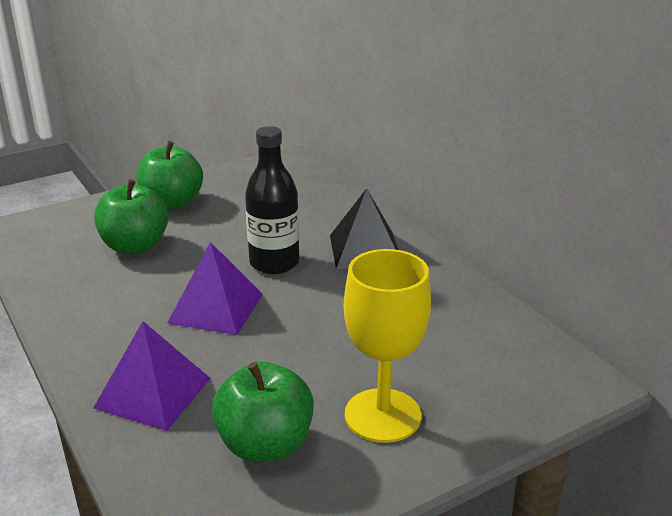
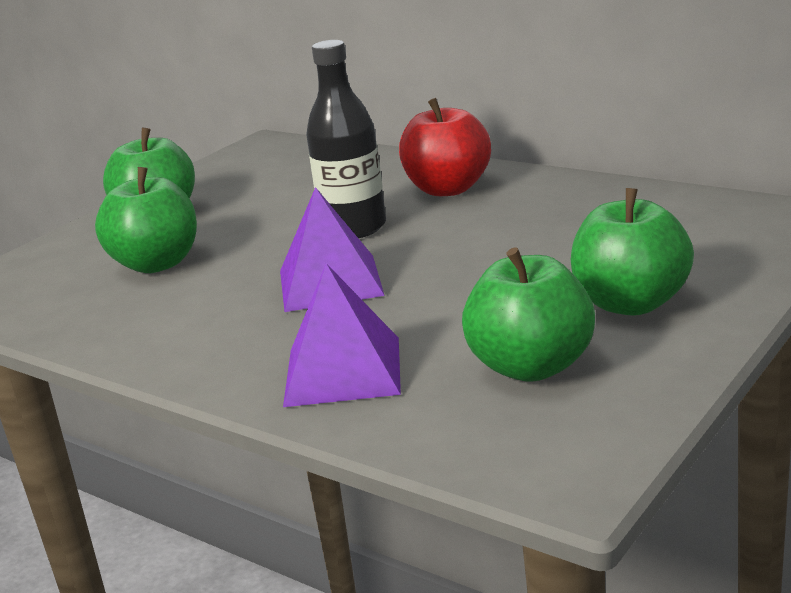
camera: 20 degrees left, 5 degrees down
black pyramid [330,188,398,269] -> red apple [399,98,491,196]
yellow goblet [344,249,431,443] -> green apple [571,188,694,316]

